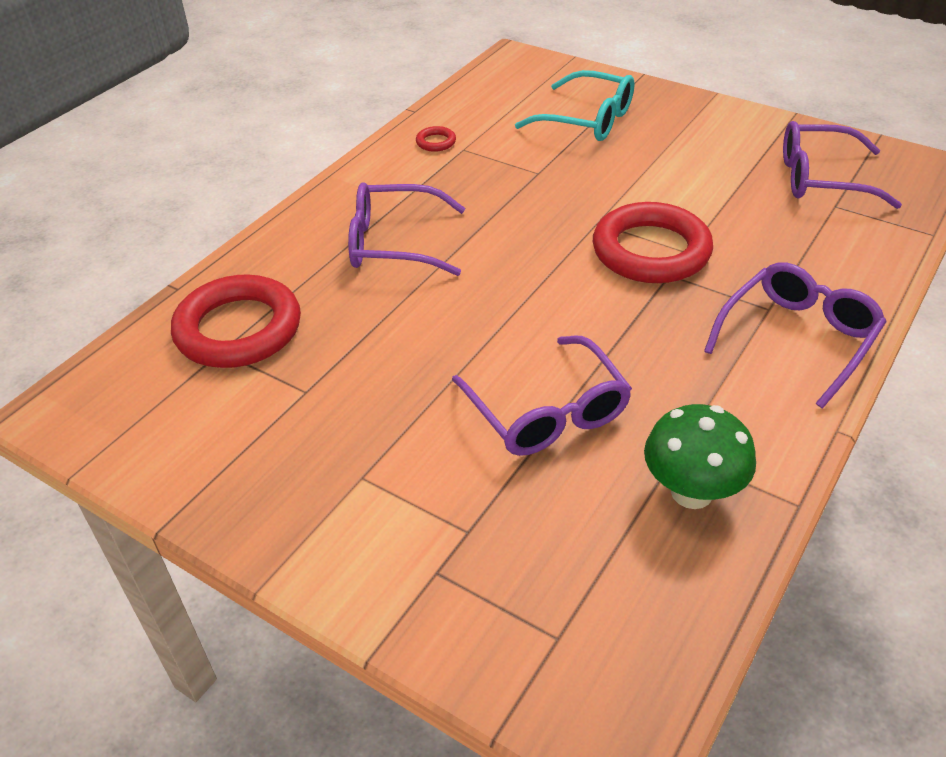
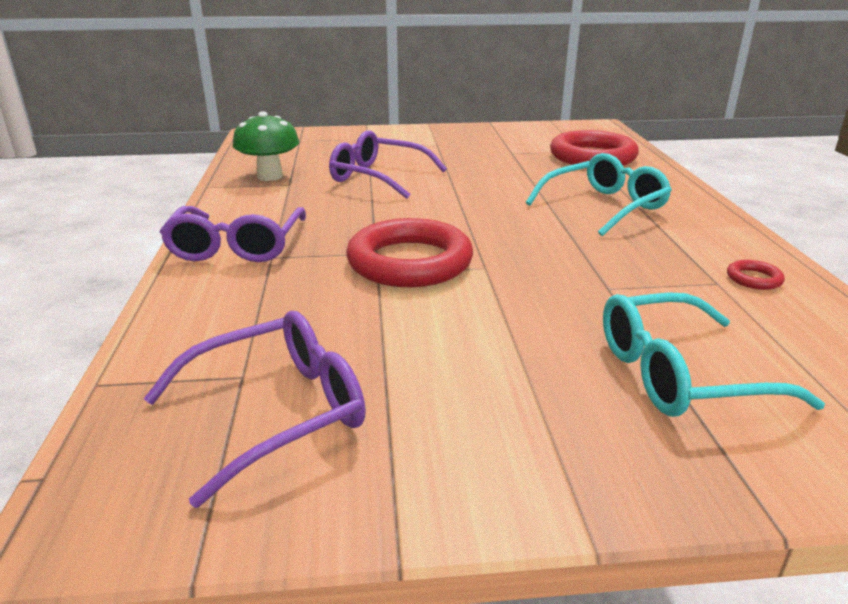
camera: 140 degrees right, 15 degrees down
purple glasses [348,182,466,276] -> turquoise glasses [526,153,672,236]

